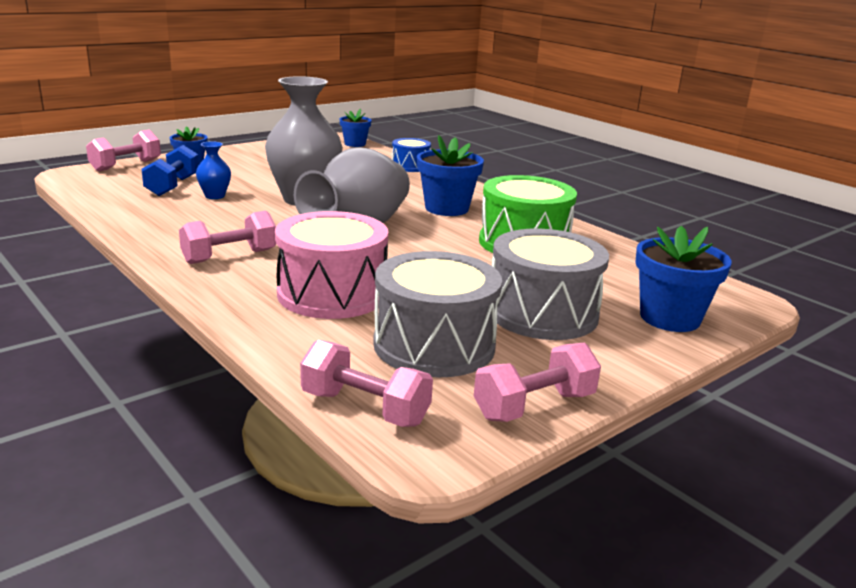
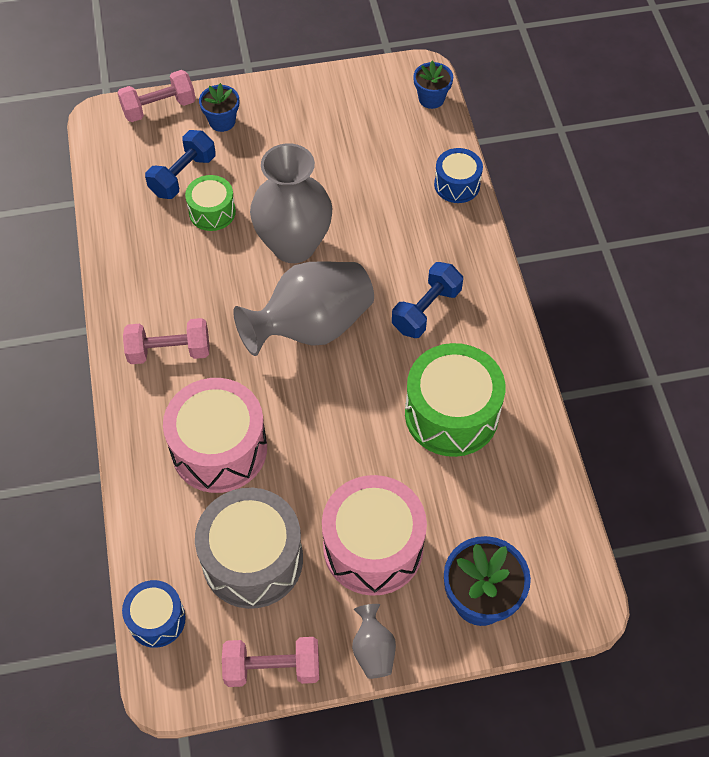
camera: 30 degrees right, 35 degrees up
blue vase [196,142,231,199] -> green drum [185,175,236,231]
pink dumbbell [300,340,433,427] -> blue drum [122,580,186,648]
blue flower pot [417,135,484,216] -> blue dumbbell [392,262,463,338]
grey drum [492,229,609,340] -> pink drum [322,475,427,596]
none -> grey vase [352,604,396,679]

